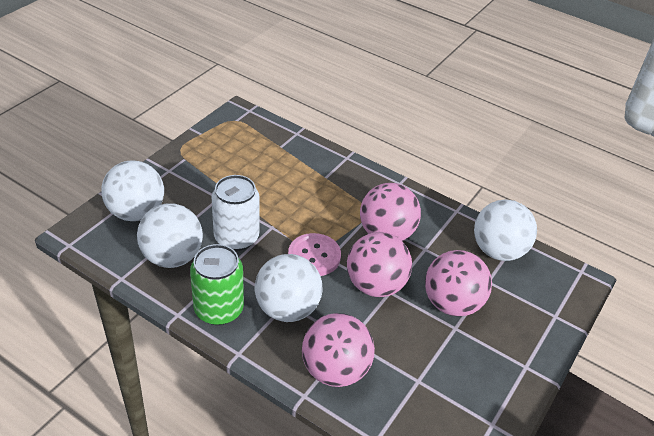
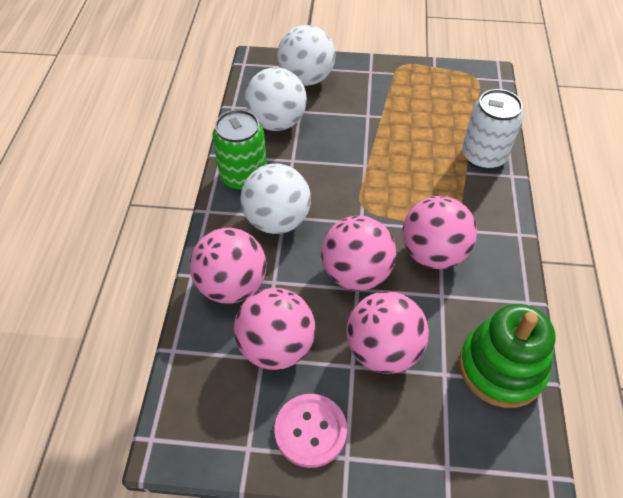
camera: 65 degrees right, 10 degrees up
white can [212,175,260,251] -> white can moved to [462,89,523,170]
pink button [288,233,341,276] -> pink button moved to [274,394,347,468]
white ball [474,199,537,261] -> green stacking toy [459,304,555,408]
none -> pink ball [234,288,315,370]

